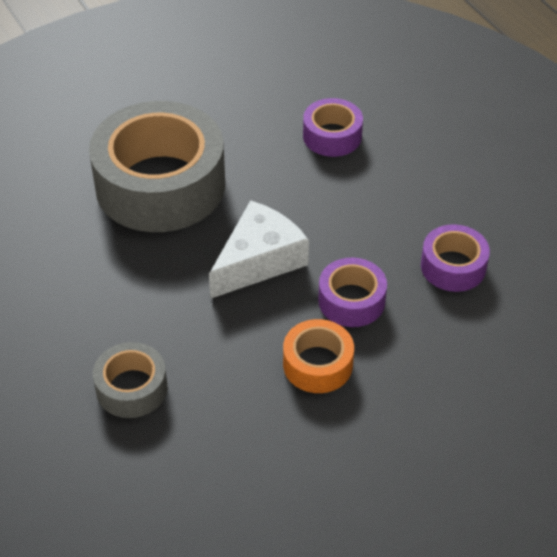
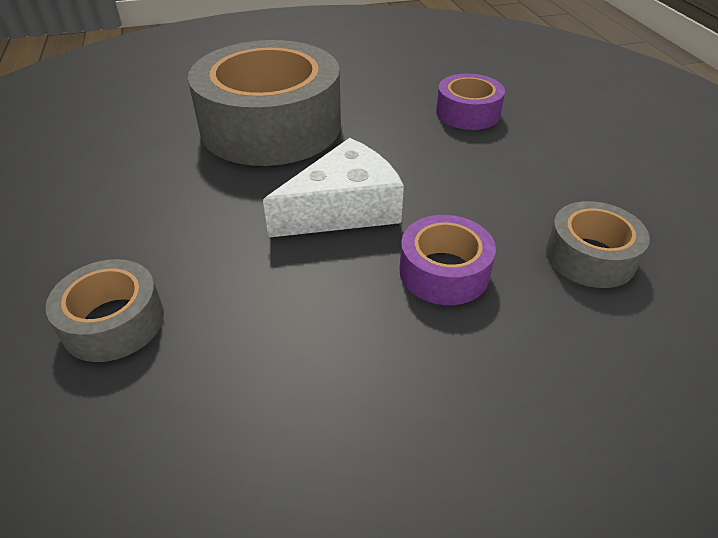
camera: 15 degrees right, 5 degrees down
orange tape [283,319,354,393] -> none
purple tape [421,224,490,292] -> grey tape [546,201,650,288]

